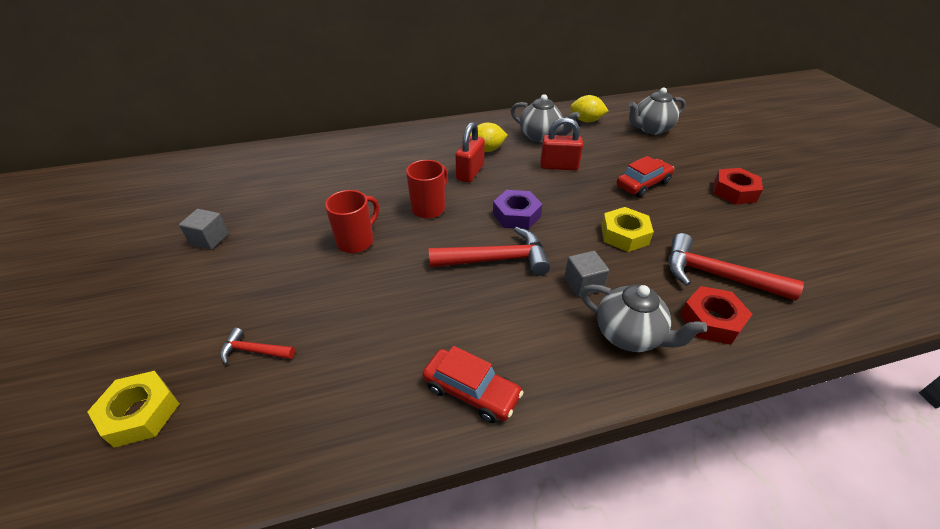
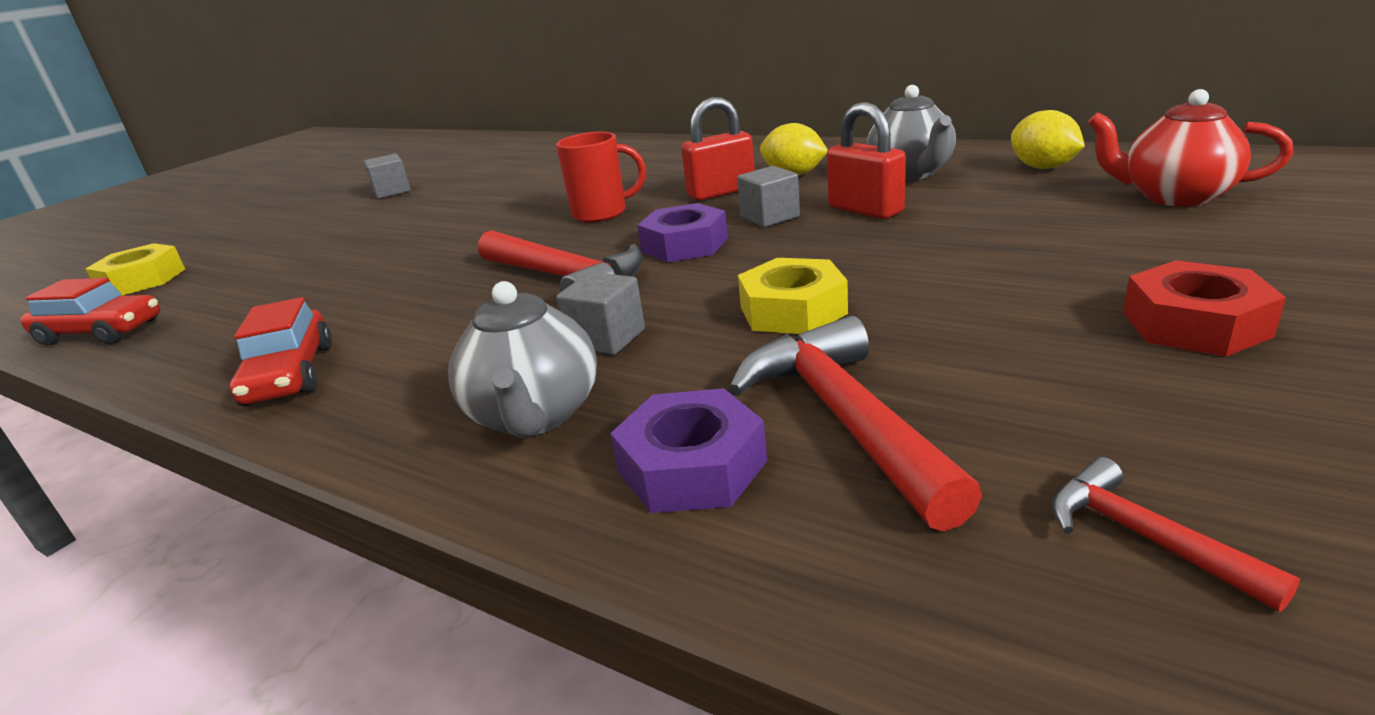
camera: 50 degrees right, 15 degrees down
red hammer [220,328,295,365] -> red hammer moved to [1051,457,1300,612]
red mug [325,190,379,253] -> none
red car [617,156,674,197] -> red car moved to [20,278,160,345]
grey teapot [628,88,686,135] -> red teapot [1088,89,1294,206]
red nut [680,286,753,345] -> purple nut [610,388,767,513]
none -> grey cube [737,166,800,227]

